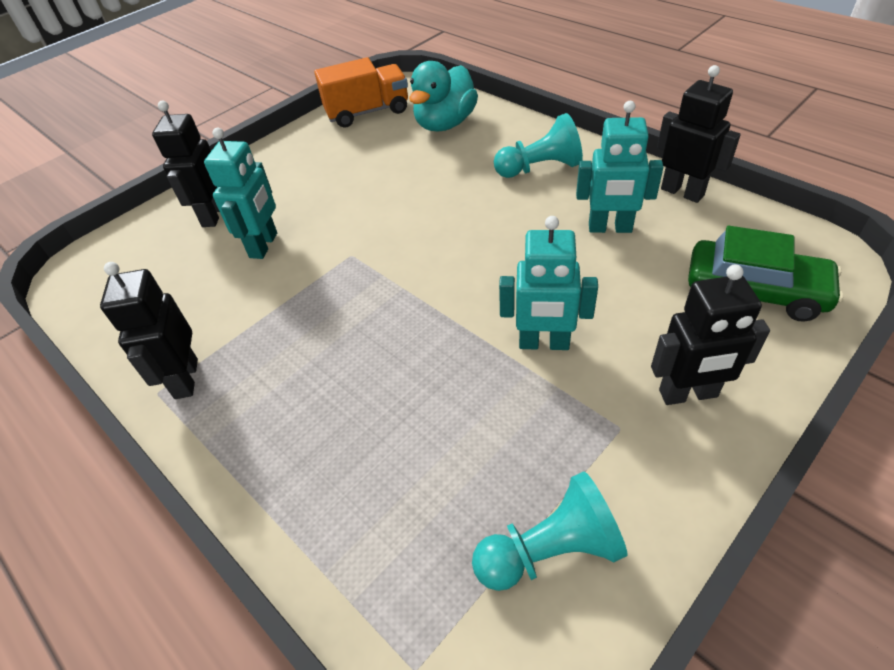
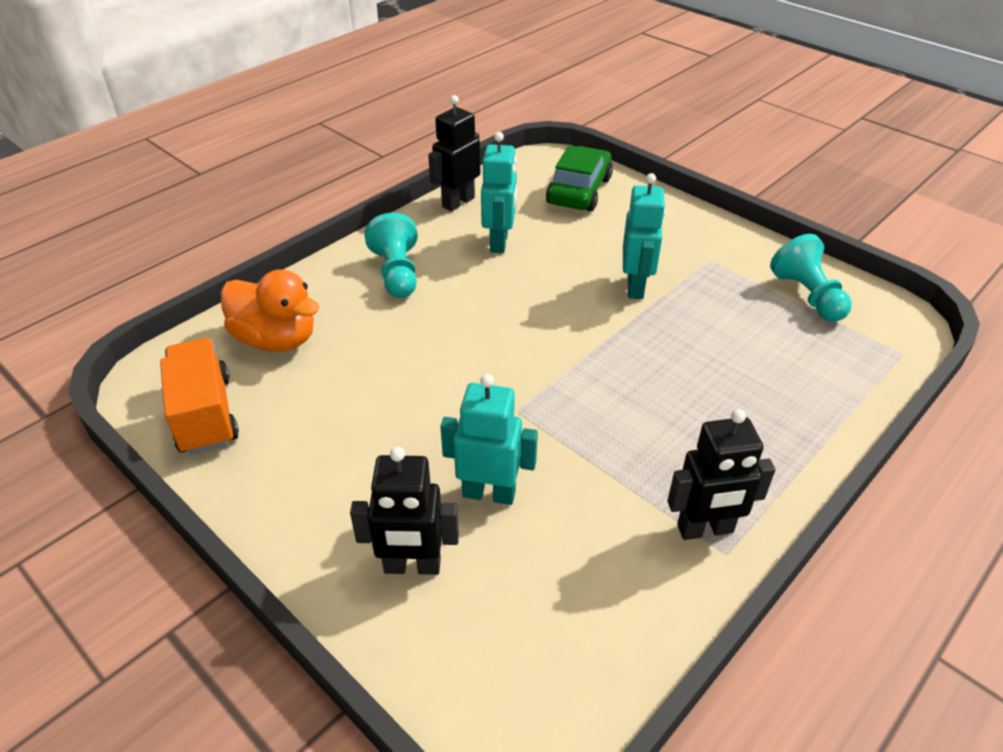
camera: 95 degrees left, 5 degrees down
turquoise duck [409,61,478,131] -> orange duck [221,269,320,352]
black robot [651,265,770,405] -> none

